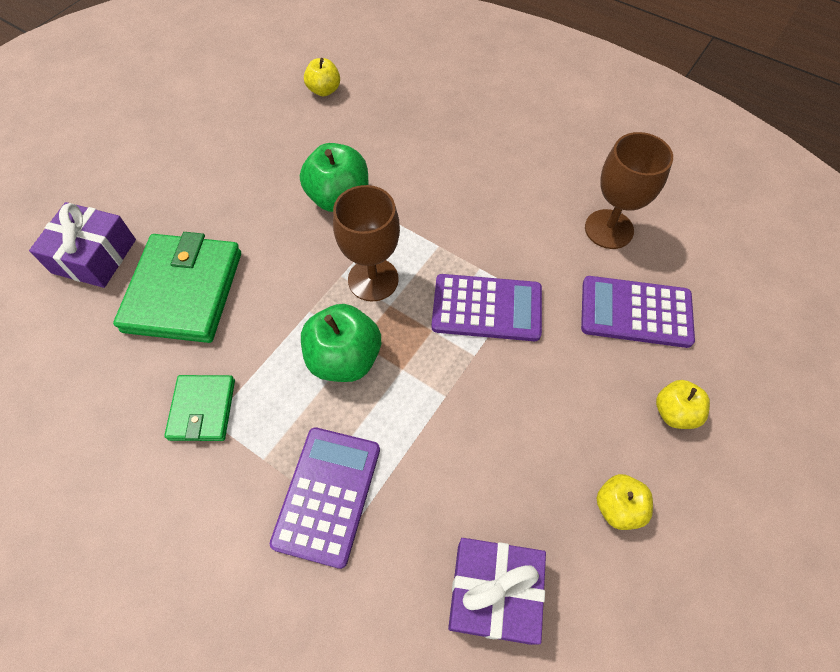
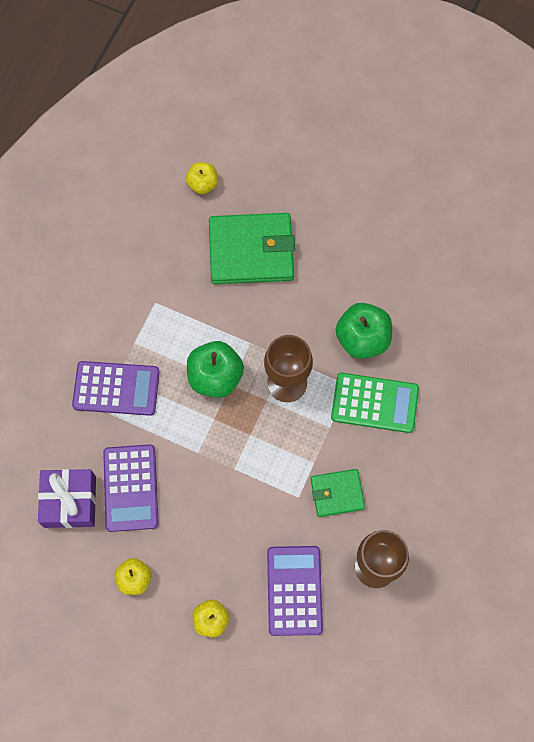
camera: 80 degrees right, 10 degrees up
purple gift [29,202,136,288] -> none
green wallet [164,375,235,441] -> green wallet moved to [311,469,365,517]
yellow apple [304,58,340,96] -> yellow apple moved to [186,162,218,194]
purple calculator [431,274,542,341] -> purple calculator moved to [103,444,159,532]
none -> green calculator [331,373,419,433]

